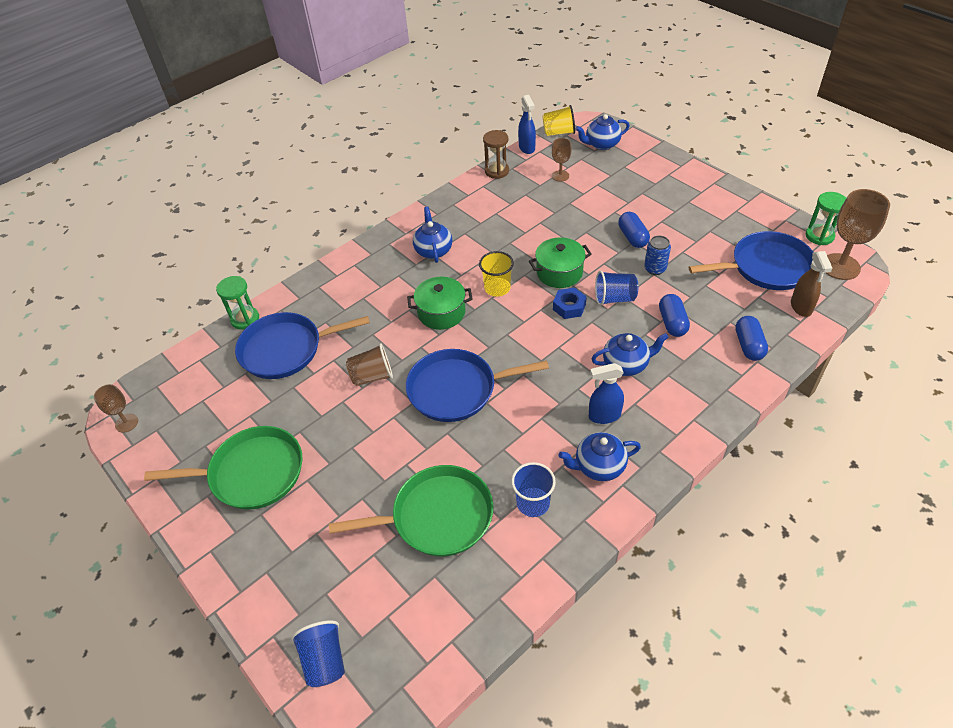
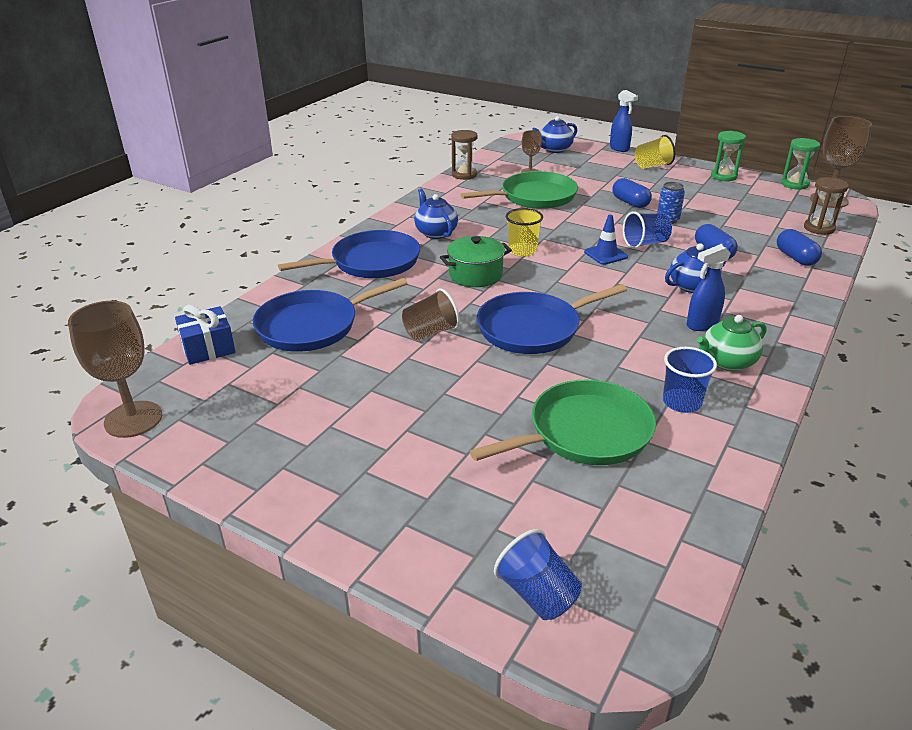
camera: 20 degrees left, 15 degrees down
brown goblet [94,384,138,433] -> brown goblet [68,301,162,438], size x1.84
green pan [144,426,302,510] -> green pan moved to [460,171,578,209]
green hourglass [216,276,259,330] -> green hourglass moved to [711,131,746,181]
blue spray bottle [518,95,536,154] -> blue spray bottle moved to [610,90,638,152]
green pot [529,237,592,288] -> none
yellow cup [543,105,575,136] -> yellow cup moved to [635,135,675,169]
blue nut [553,288,587,319] -> blue traffic cone [584,215,628,265]
blue teapot [558,432,641,481] -> green teapot [697,315,767,371]
blue pan [689,231,813,290] -> blue pan moved to [278,230,420,278]
brown spray bottle [791,251,833,317] -> brown hourglass [804,177,849,235]
none -> blue gift [175,305,236,365]

